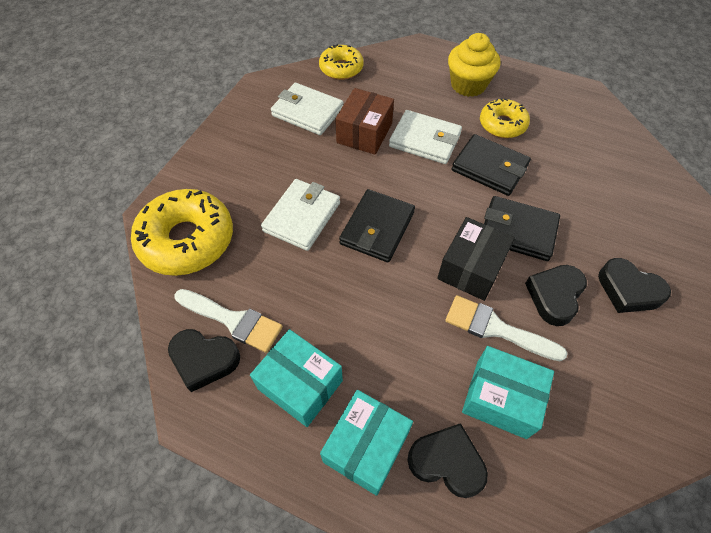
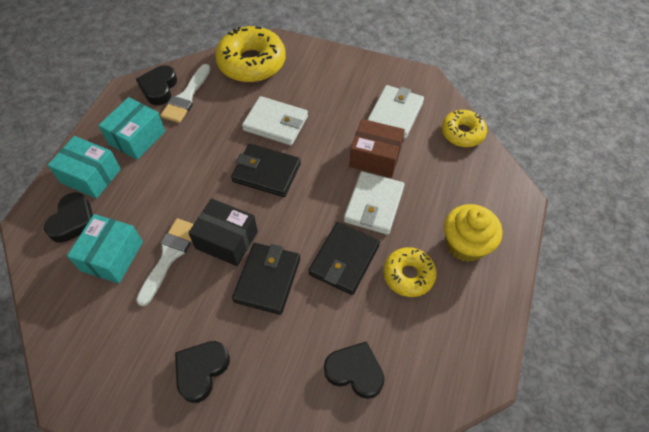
camera: 85 degrees right, 0 degrees up
black heart [525,265,587,326] -> black heart moved to [324,341,385,399]

